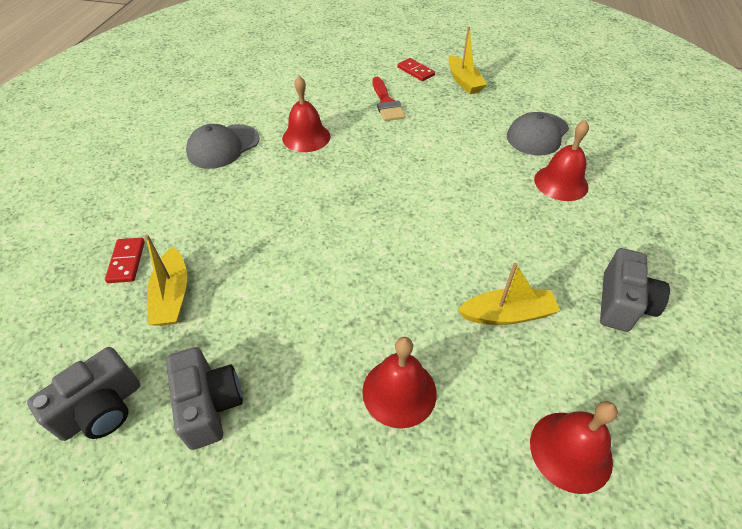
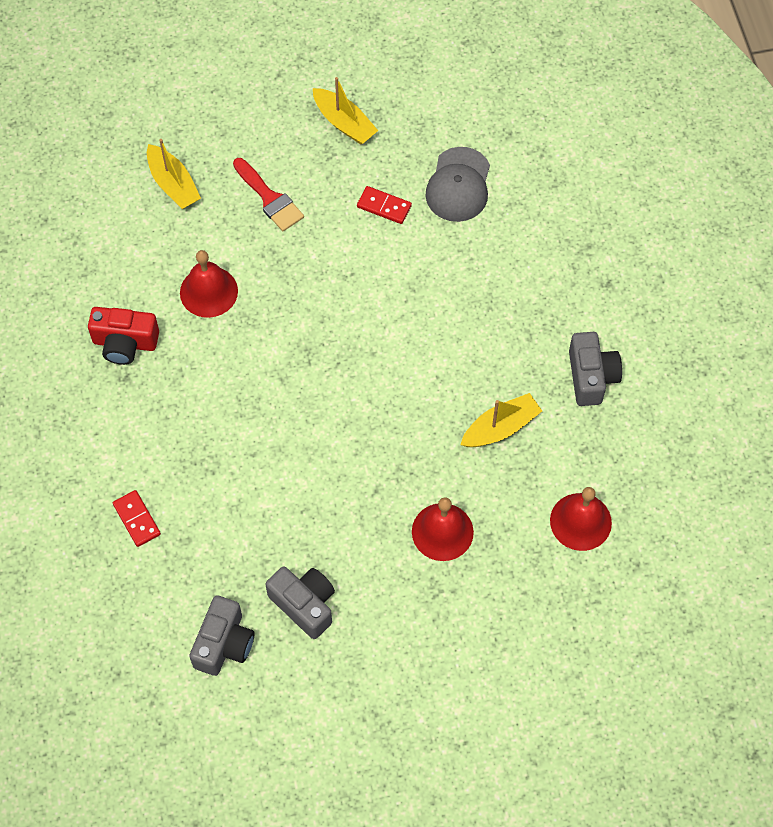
camera: 25 degrees left, 15 degrees up
yellow boat [145,234,187,326] -> yellow boat moved to [147,139,201,209]
grey cap [186,124,260,169] -> red camera [88,307,159,365]
red domino [397,58,435,81] -> red domino moved to [357,186,412,224]
red bell [534,120,589,201] -> none

